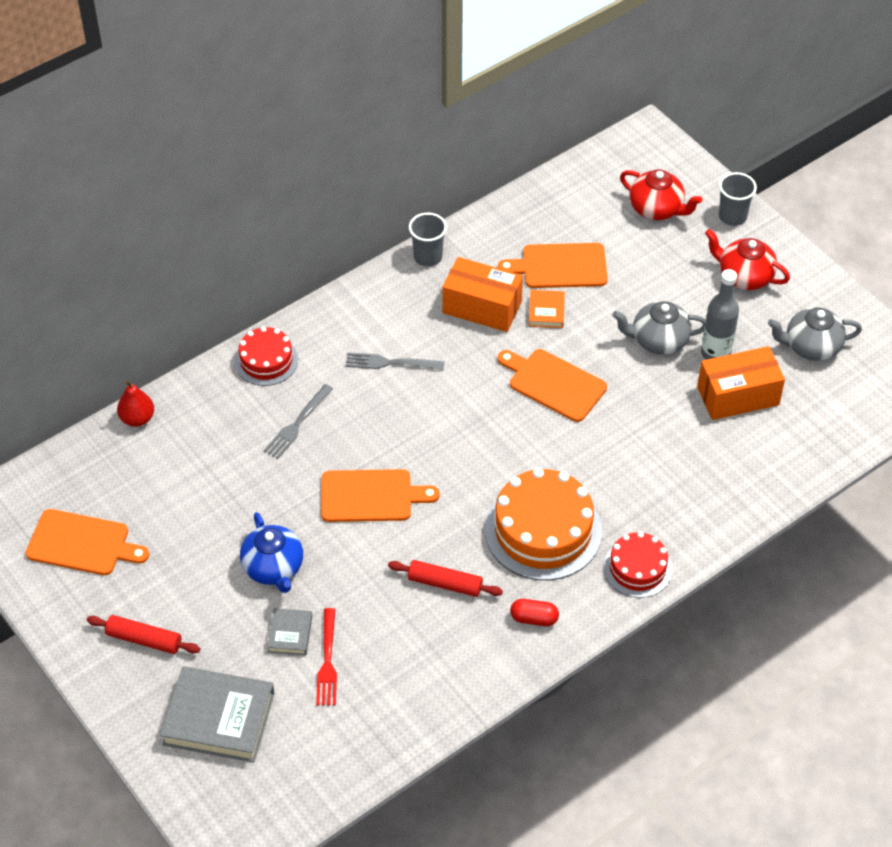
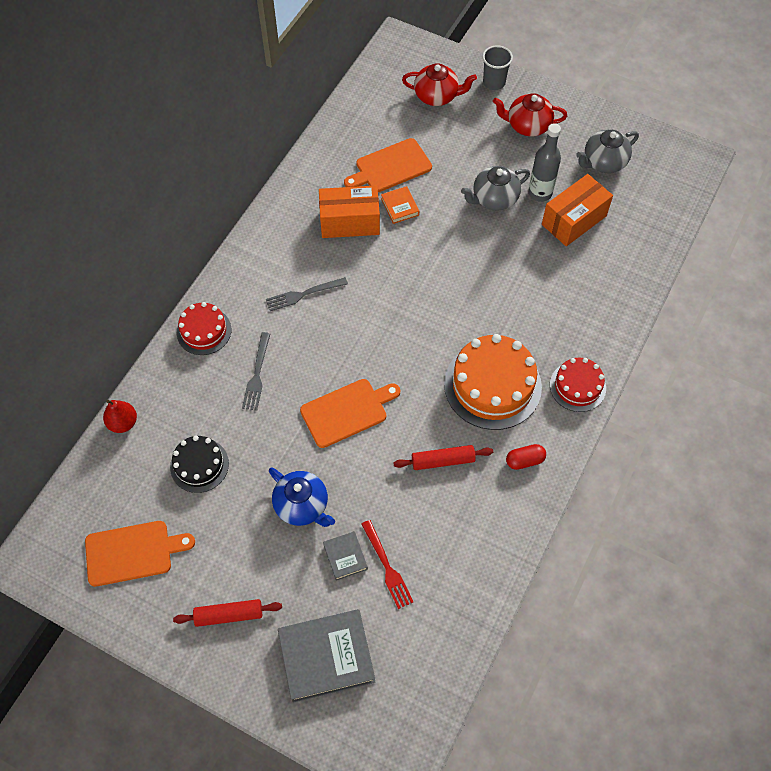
camera: 25 degrees left, 10 degrees up
grey cup [409,213,447,267] -> none
orange cutting board [498,349,607,422] -> none
none -> black cake [170,435,229,493]

